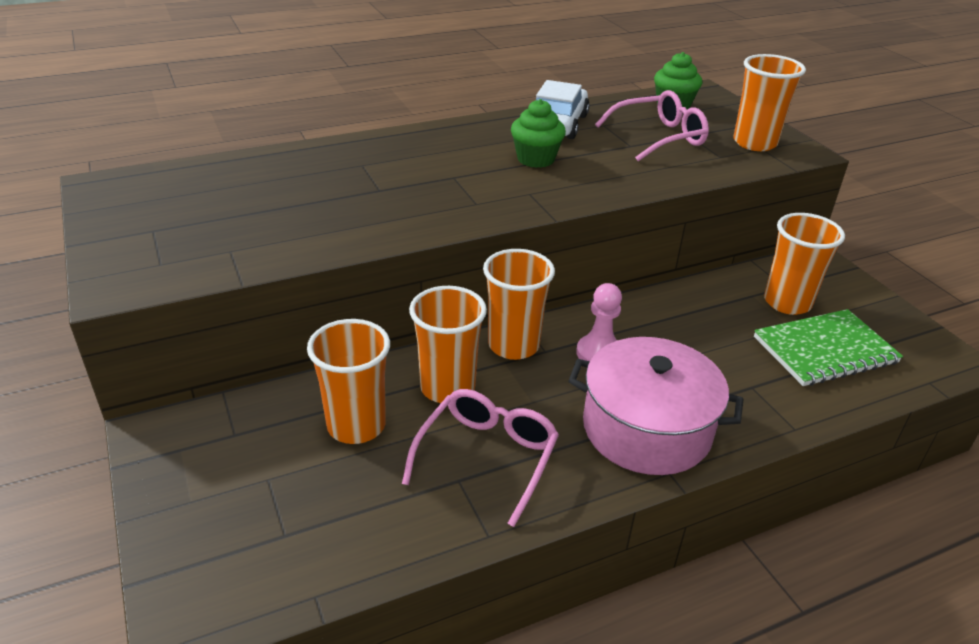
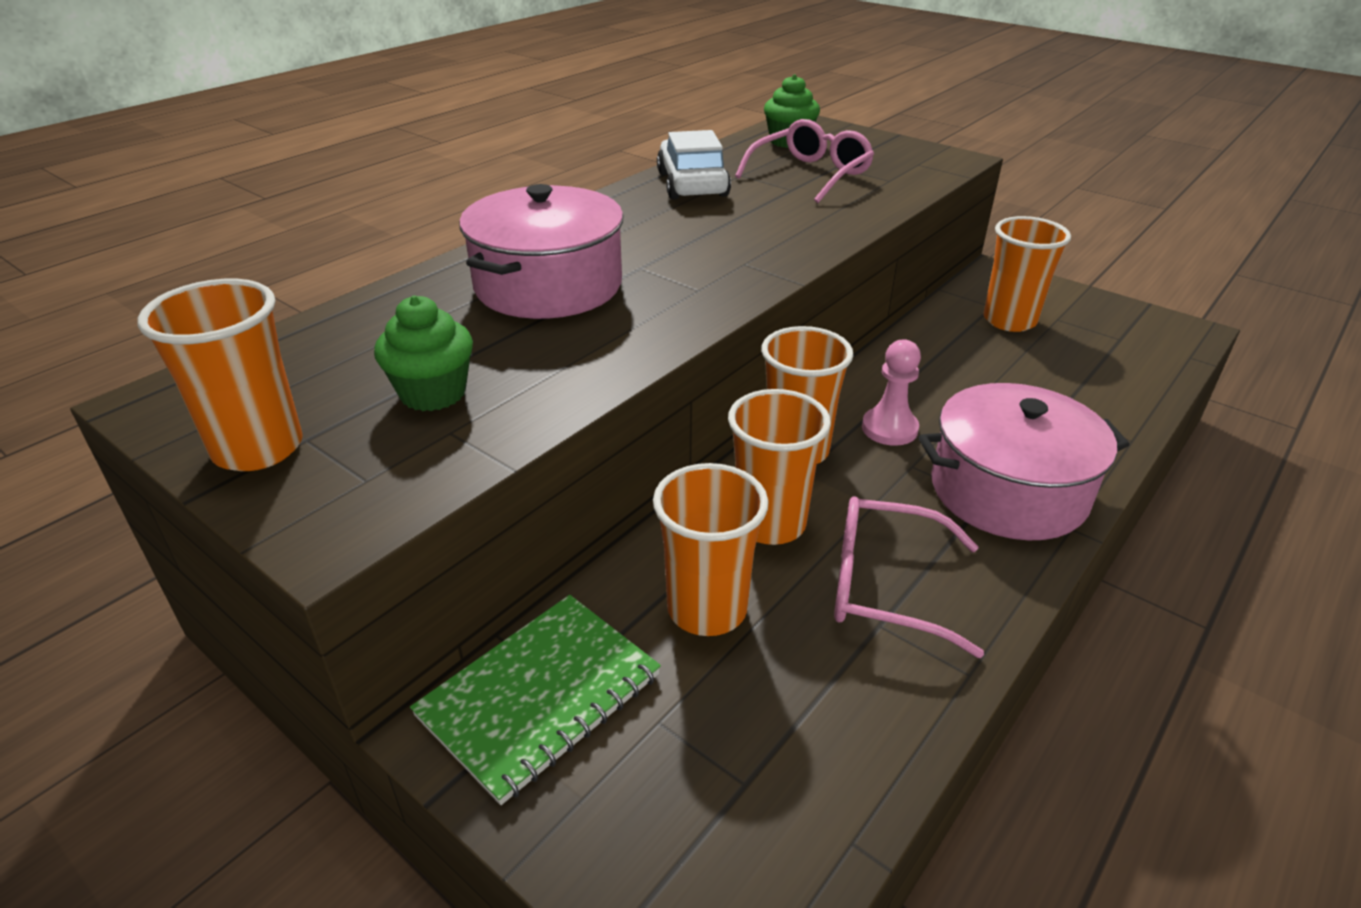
camera: 25 degrees left, 0 degrees up
pink glasses [402,389,559,527] -> pink glasses turned 75 degrees counterclockwise [834,496,984,658]
green cupcake [511,99,566,168] -> green cupcake moved to [374,295,473,411]
orange cup [733,54,806,151] -> orange cup moved to [137,279,303,471]
green notebook [754,309,903,386] -> green notebook moved to [410,595,661,805]
none -> pink pot [459,184,624,319]

